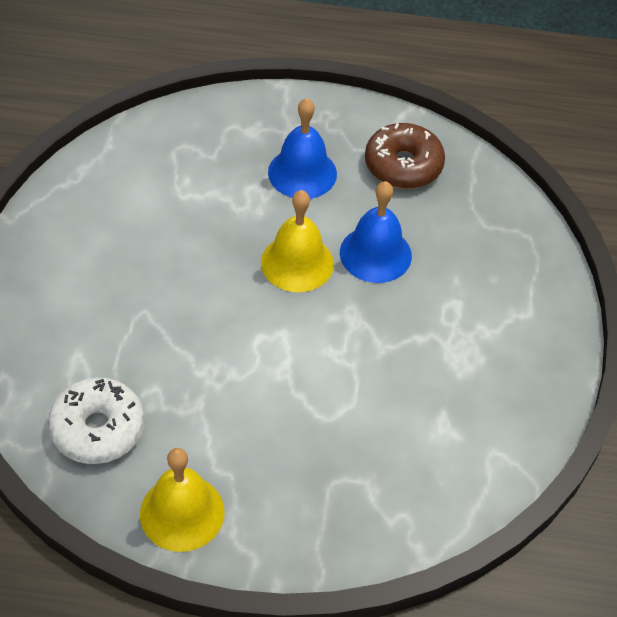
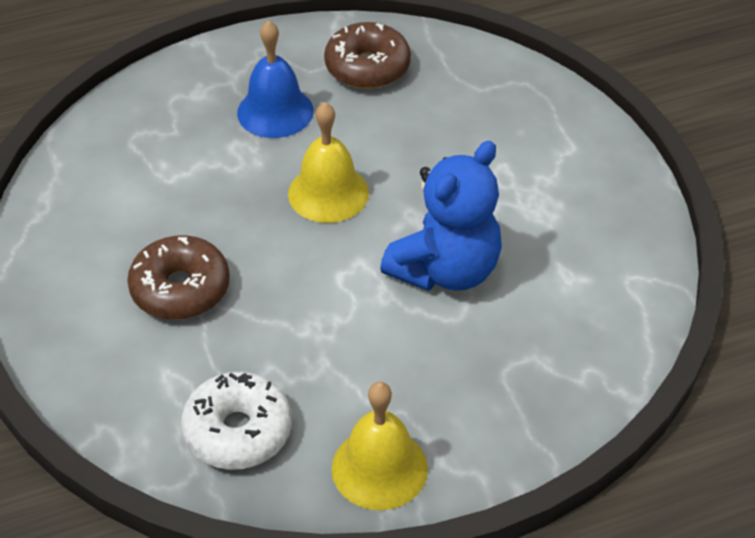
camera: 25 degrees left, 5 degrees down
blue bell [340,181,412,283] -> none
none -> brown donut [127,235,230,320]
none -> blue teddy bear [380,141,502,291]

